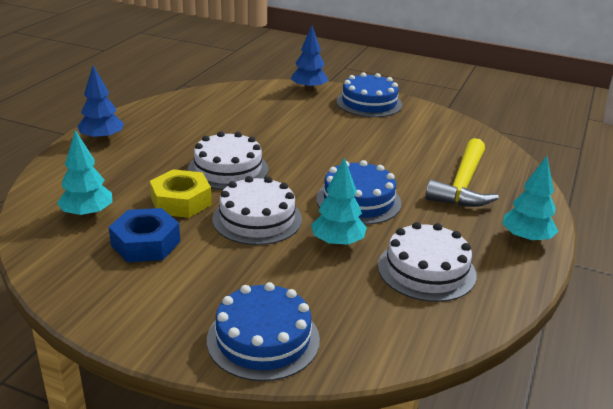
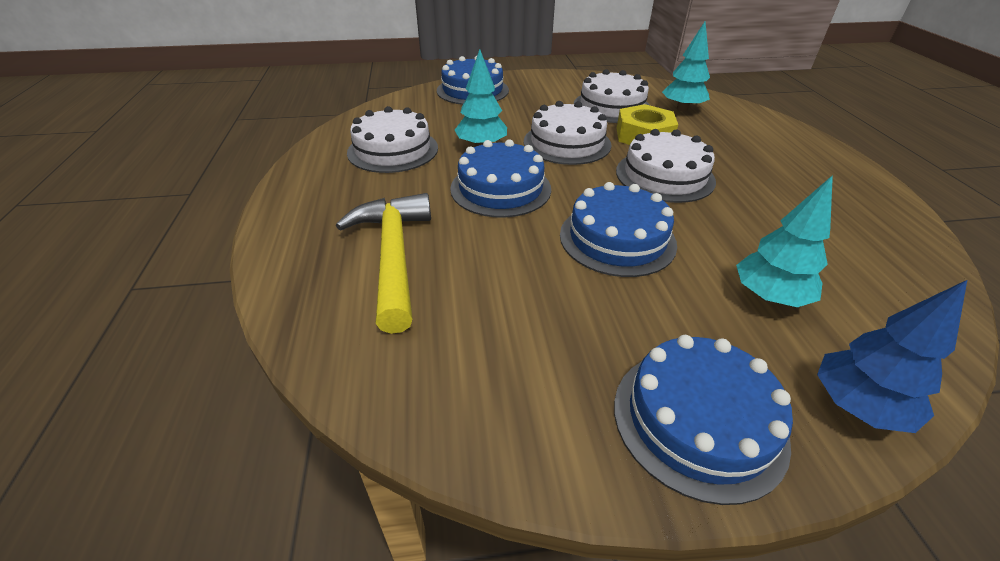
camera: 150 degrees right, 10 degrees up
blue tree [77,65,124,142] -> none
blue nut [109,208,180,262] -> white cake [574,69,650,123]
turquoise tree [502,156,558,243] -> turquoise tree moved to [736,175,833,307]
none -> blue cake [560,182,677,277]

